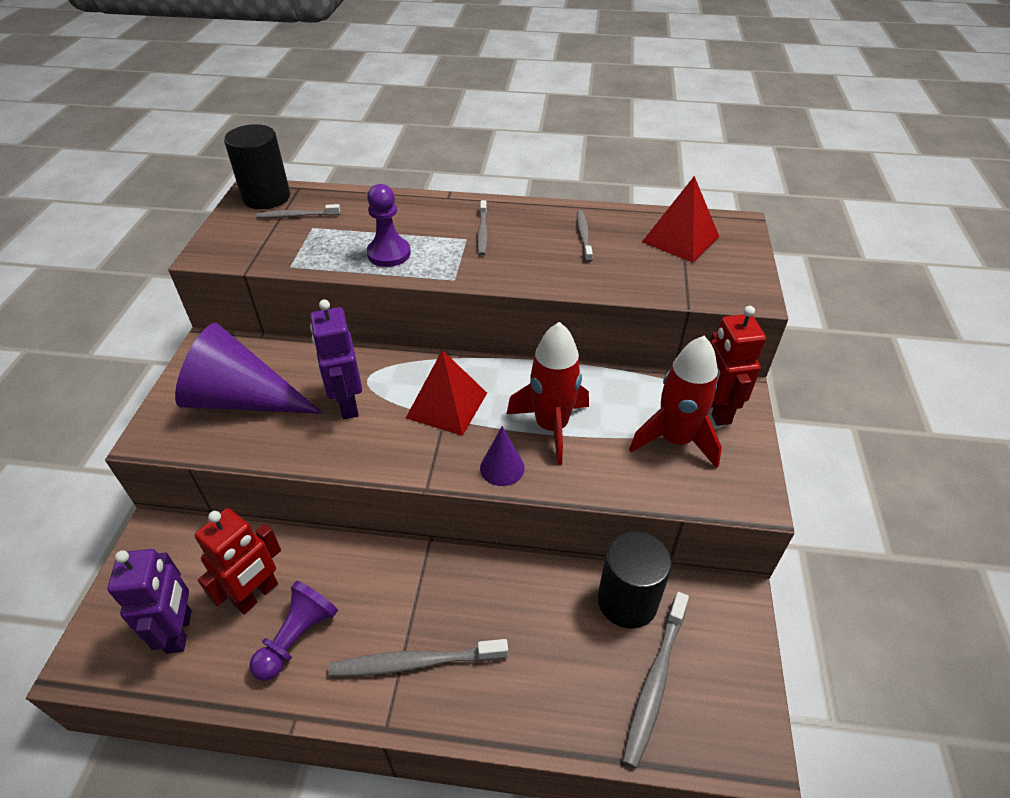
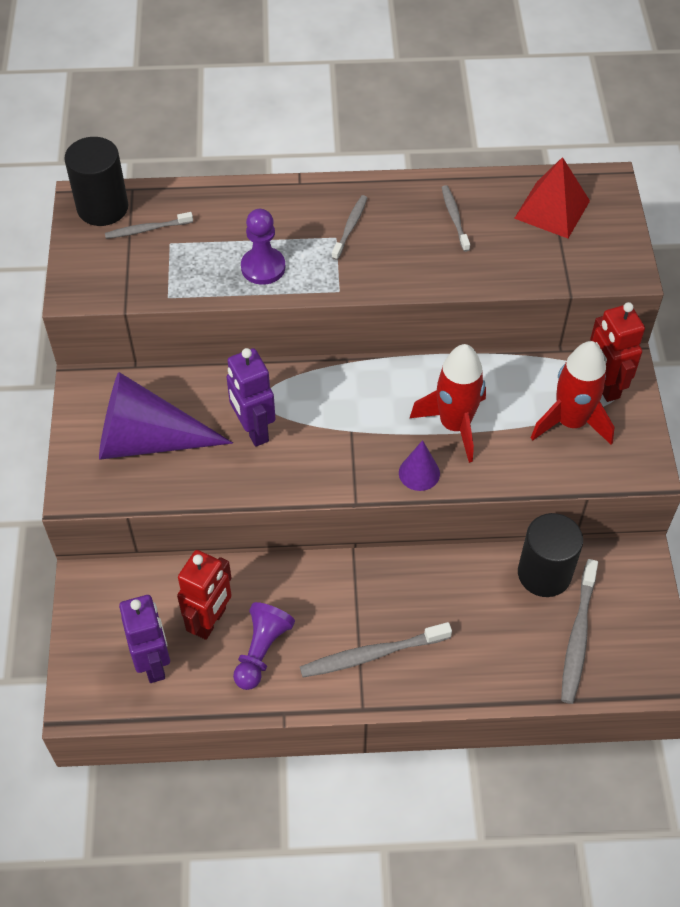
camera: 10 degrees left, 10 degrees up
red pyramid [406,350,487,436] -> none
grey toothbrush [477,200,488,256] -> grey toothbrush turned 150 degrees counterclockwise [332,195,367,260]

